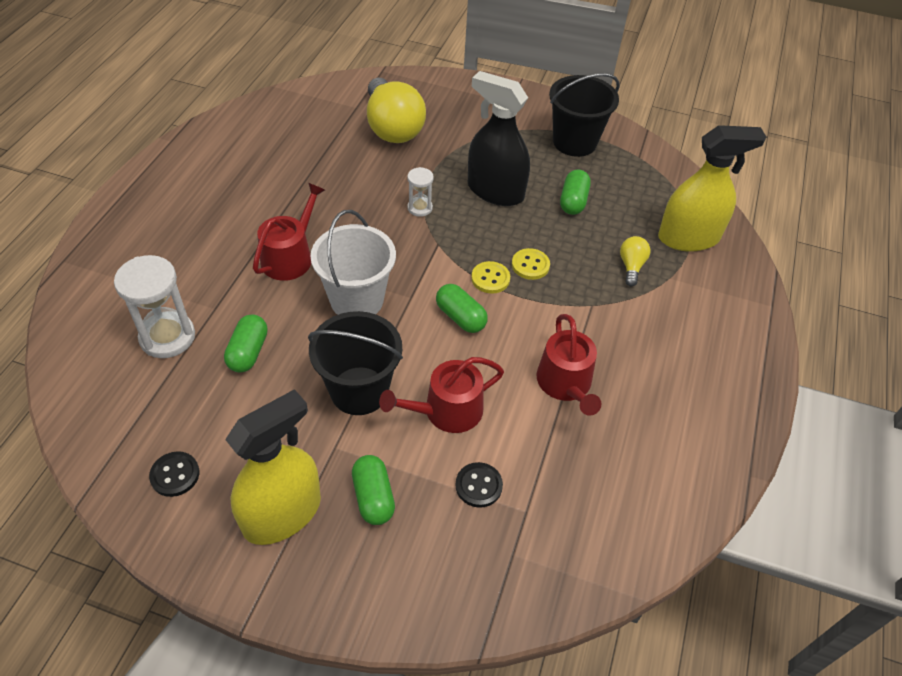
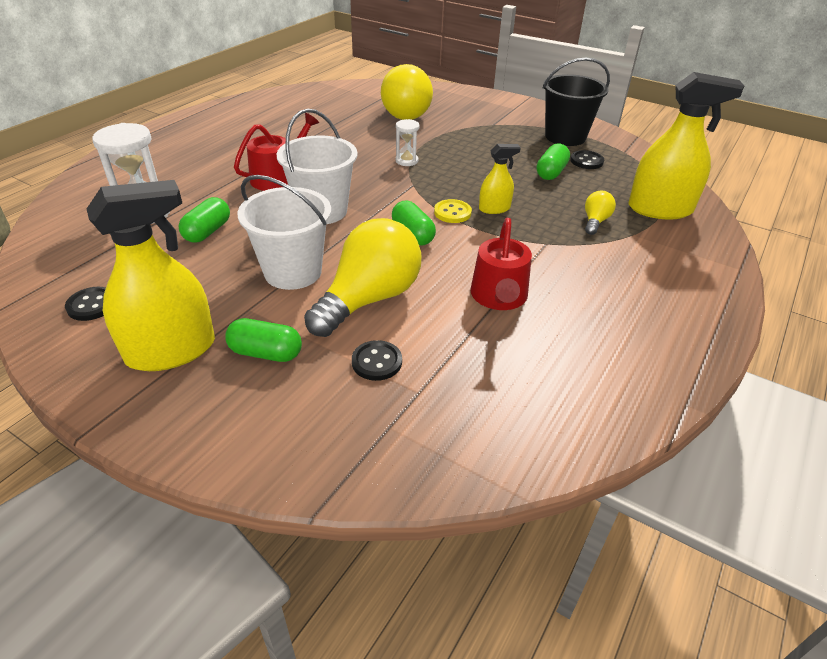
camera: 15 degrees right, 10 degrees down
black bucket [308,311,403,415] -> white bucket [237,175,331,290]
green capsule [352,455,395,525] -> green capsule turned 75 degrees counterclockwise [225,318,302,362]
red watering can [379,357,504,433] -> yellow light bulb [304,218,421,337]
black spray bottle [468,71,530,206] -> none
yellow button [512,248,550,280] -> yellow spray bottle [479,144,521,214]
none -> black button [570,150,604,169]

